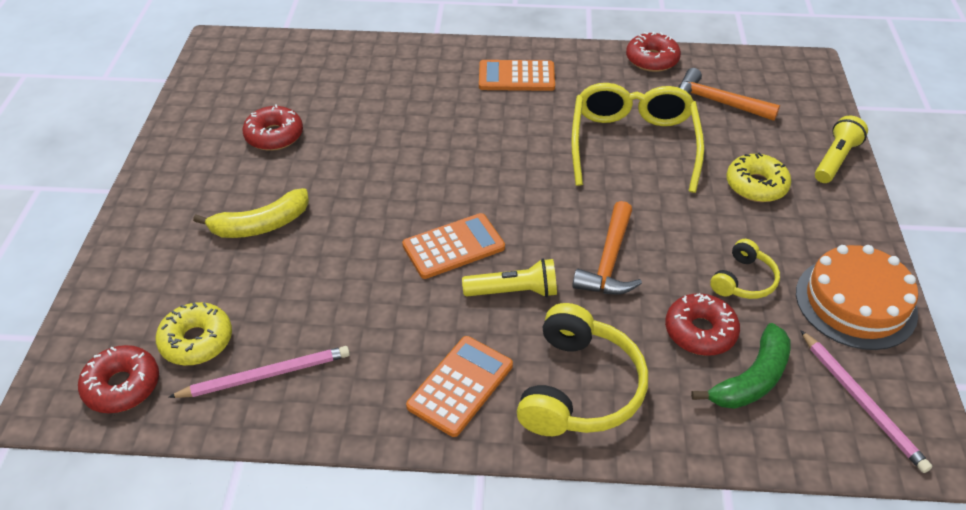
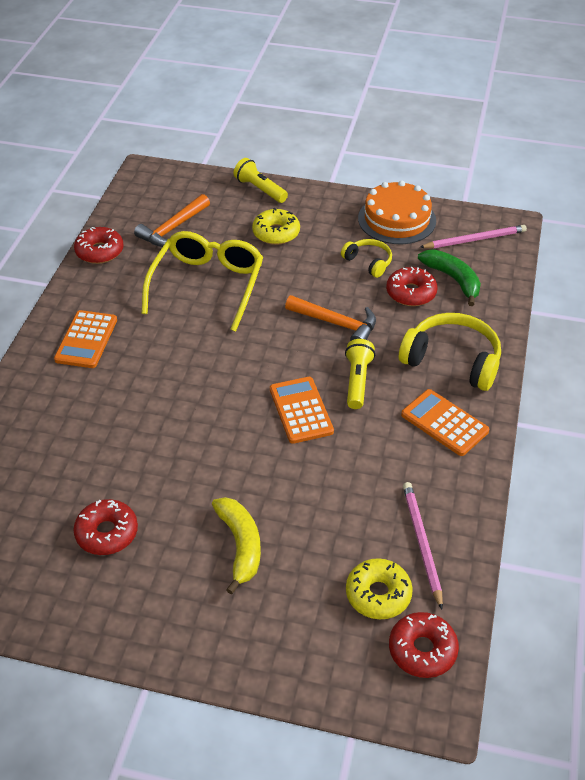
camera: 80 degrees left, 0 degrees up
yellow glasses [571,83,704,193] -> yellow glasses turned 90 degrees clockwise [141,231,263,332]

